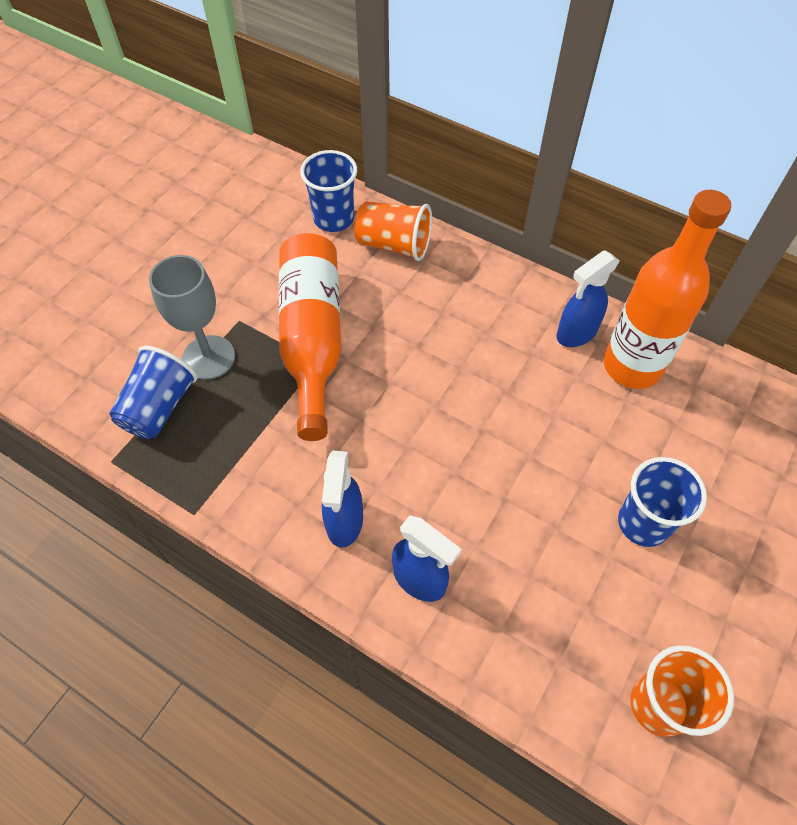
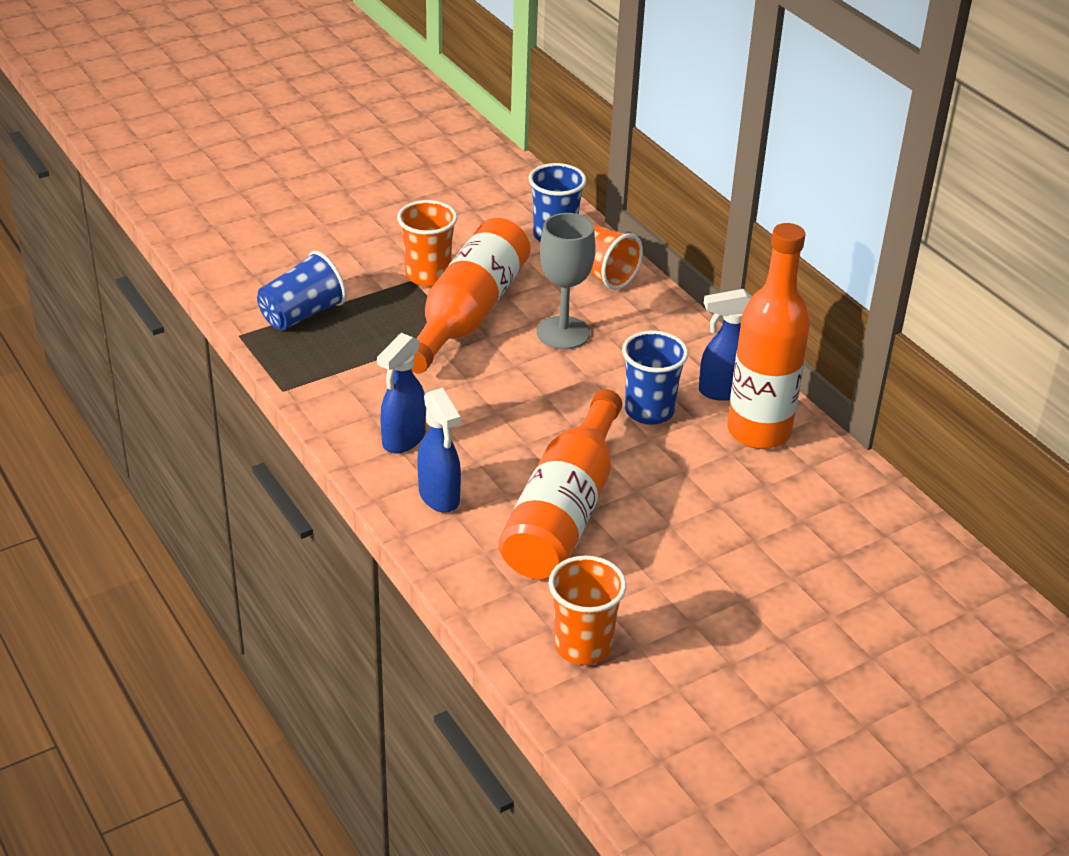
camera: 25 degrees right, 20 degrees down
grey goblet [149,255,235,380] -> grey goblet moved to [537,213,596,349]
blue cup [618,457,707,547] -> blue cup moved to [622,330,689,425]
none -> orange cup [397,200,457,286]
none -> orange bottle [498,389,622,580]

